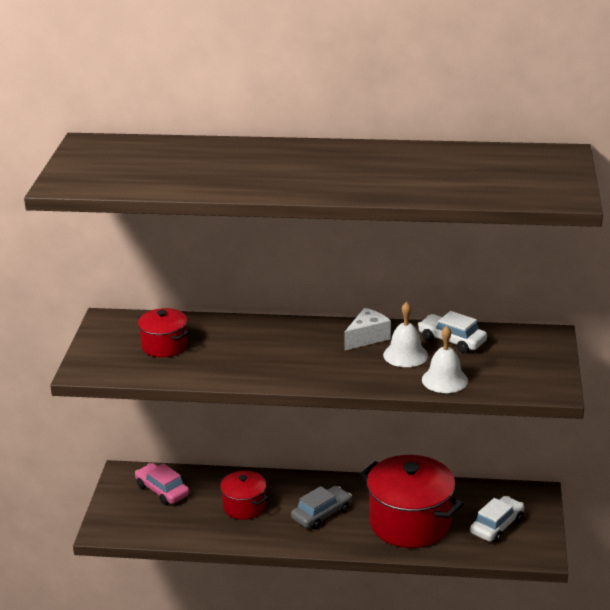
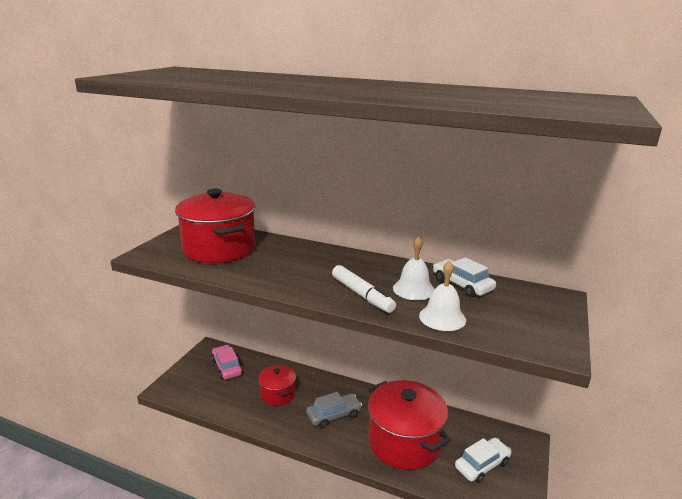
camera: 15 degrees right, 5 degrees down
red pot [137,308,189,357] -> red pot [175,189,256,263], size x1.86
white cheese [344,308,391,350] -> none
none -> white marker [332,265,396,313]

